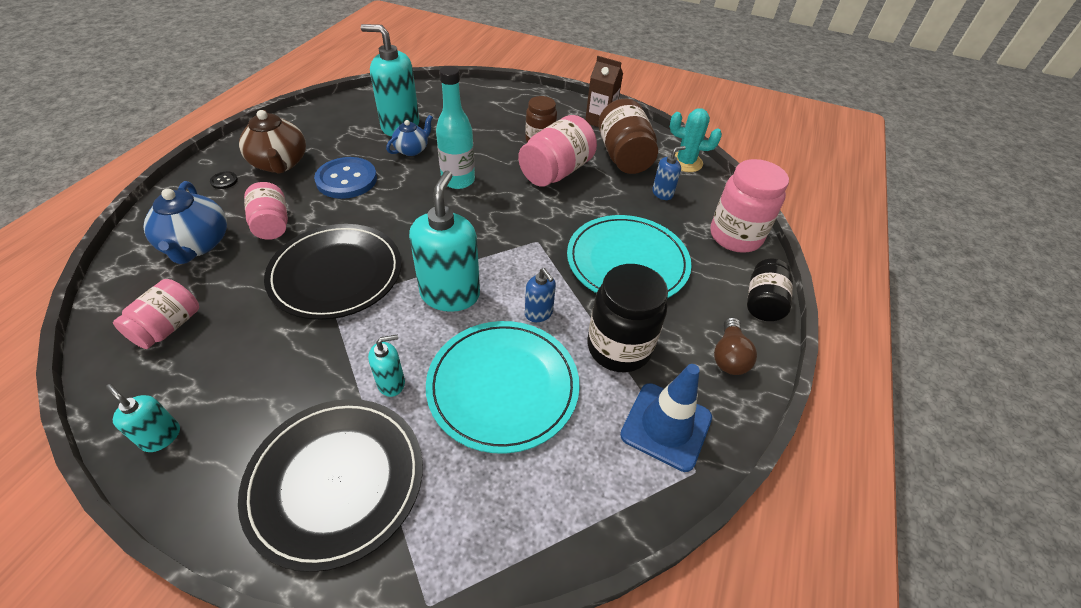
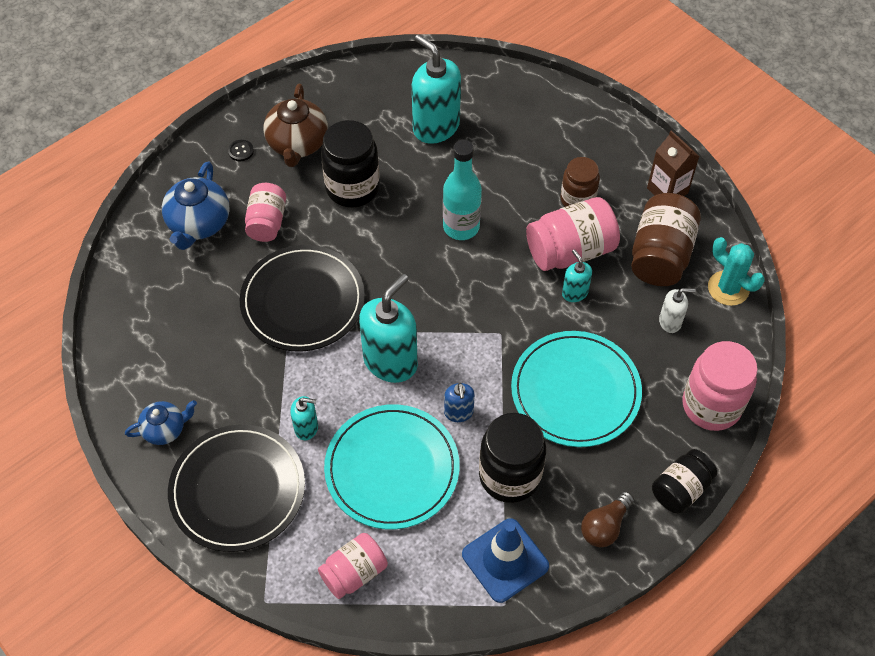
camera: 30 degrees right, 10 degrees up
turquoise soap dispenser [106,384,180,452] -> turquoise soap dispenser moved to [562,249,592,302]
pink jar [113,279,199,349] -> pink jar moved to [318,533,388,599]
blue button [314,157,377,199] -> black jar [321,120,380,208]
blue teapot [386,115,433,156] -> blue teapot moved to [125,400,197,445]
blue soap dispenser [652,146,686,200] -> white soap dispenser [659,288,696,333]

